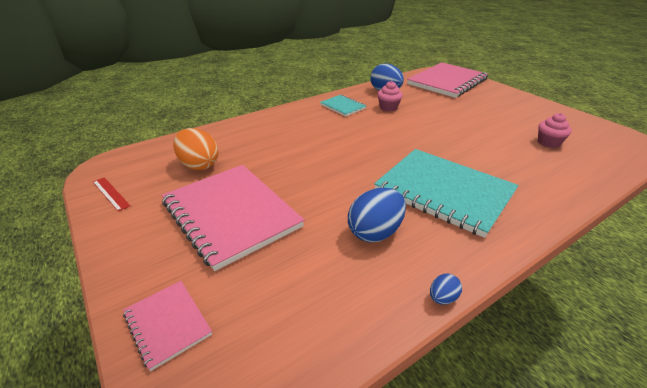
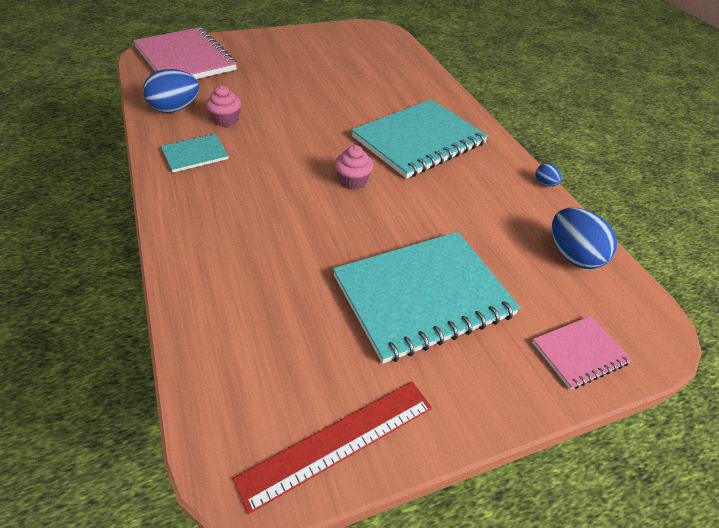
camera: 80 degrees left, 10 degrees up
red ruler [93,177,131,212] -> red ruler [233,382,432,514], size x1.85
pink notebook [162,165,304,271] -> turquoise notebook [333,232,521,364]
orange egg [173,128,219,170] -> none
blue egg [348,188,406,242] -> blue egg moved to [552,208,617,269]
pink cupcake [538,113,572,148] -> pink cupcake moved to [335,145,373,190]

